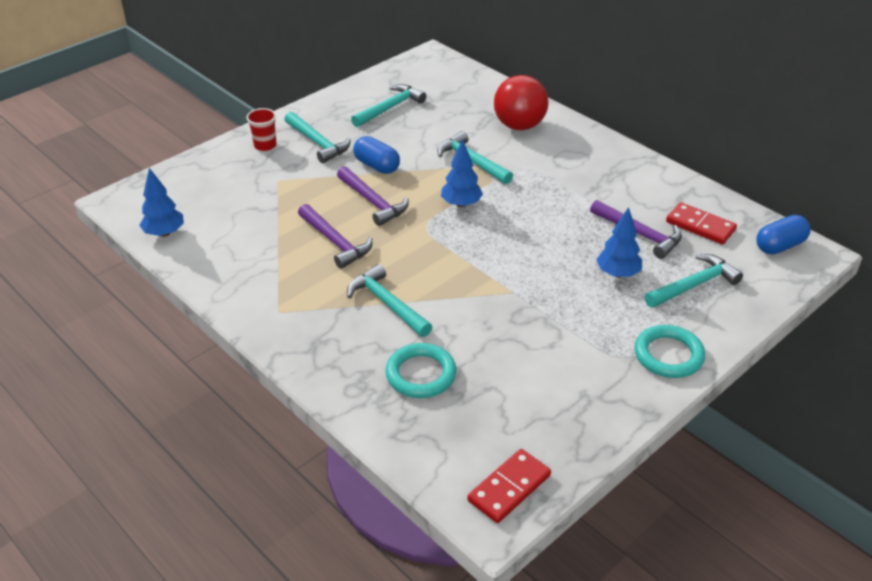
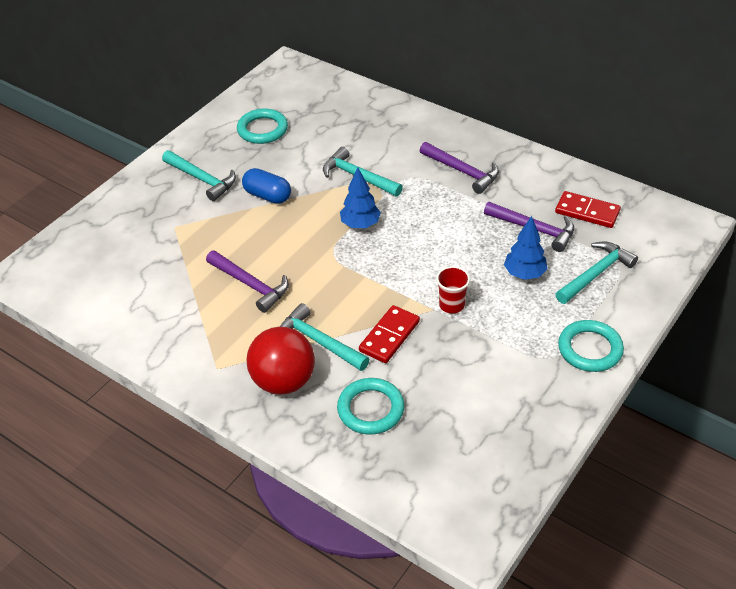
camera: 10 degrees left, 5 degrees up
blue tree [139,168,184,237] -> none
red cup [246,108,277,151] -> red cup moved to [436,266,470,313]
purple hammer [337,166,409,226] -> purple hammer moved to [420,142,499,194]
turquoise hammer [351,84,426,127] -> turquoise ring [237,108,288,144]
red domino [468,449,551,523] -> red domino moved to [359,305,420,363]
red ball [494,75,548,130] -> red ball moved to [247,327,315,395]
blue capsule [757,215,811,255] -> none

